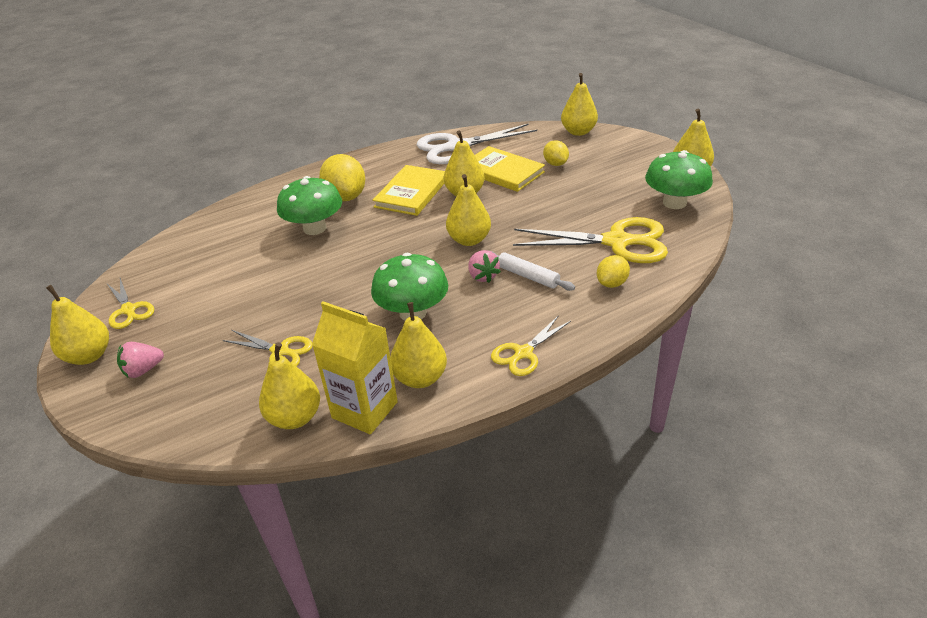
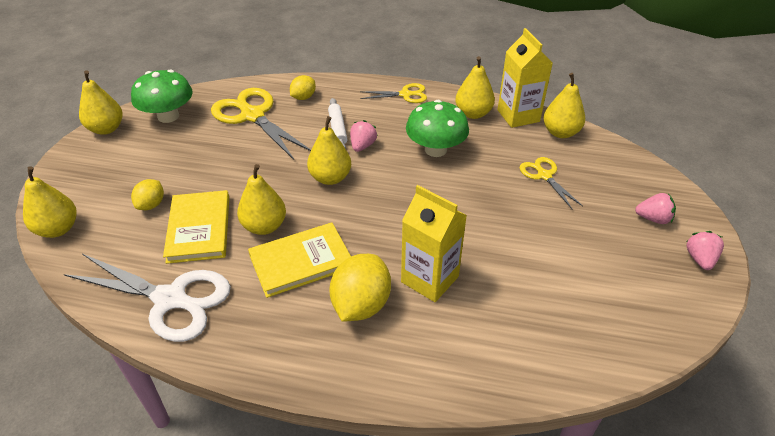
camera: 140 degrees left, 5 degrees up
yellow pear [46,285,109,365] -> pink strawberry [686,231,724,270]
yellow scissors [107,278,154,329] -> none
green mushroom [277,176,342,235] -> yellow carton [401,185,467,302]
yellow lemon [597,255,630,288] -> yellow lemon turned 45 degrees counterclockwise [290,75,316,100]

